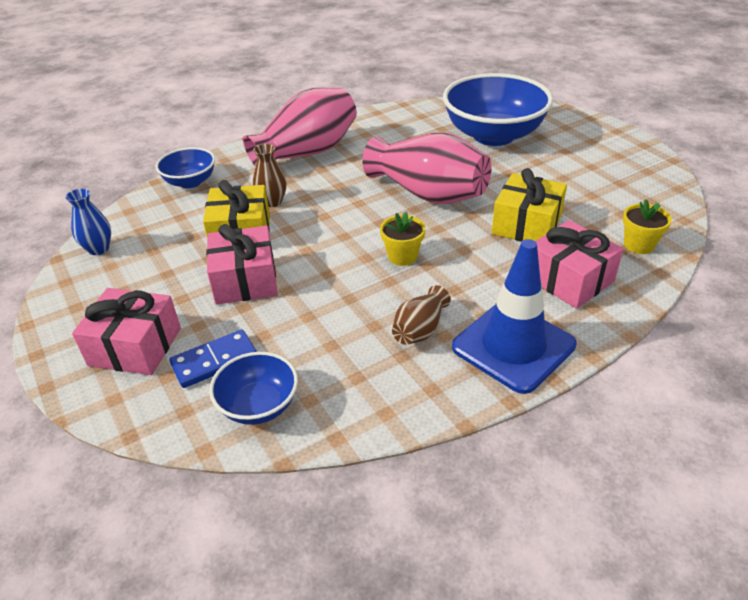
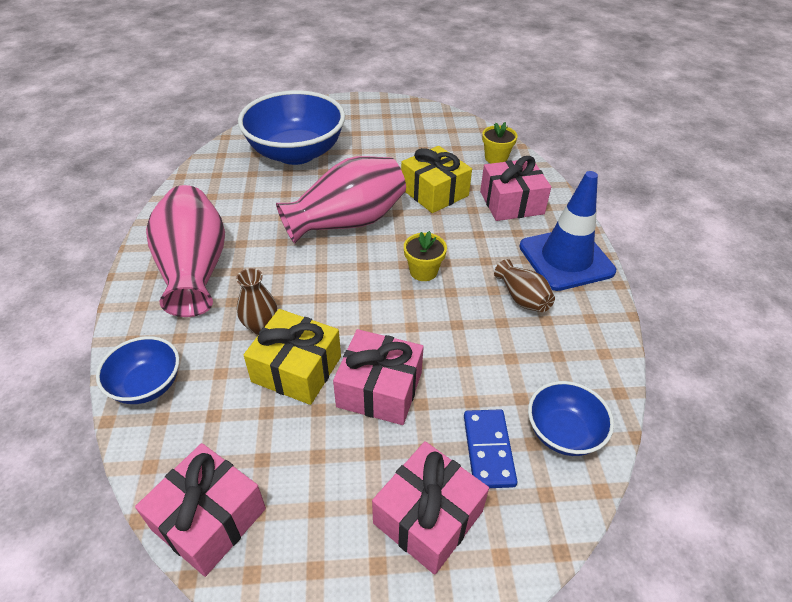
camera: 65 degrees left, 5 degrees up
blue vase [65,188,111,255] -> pink gift [135,443,266,577]

